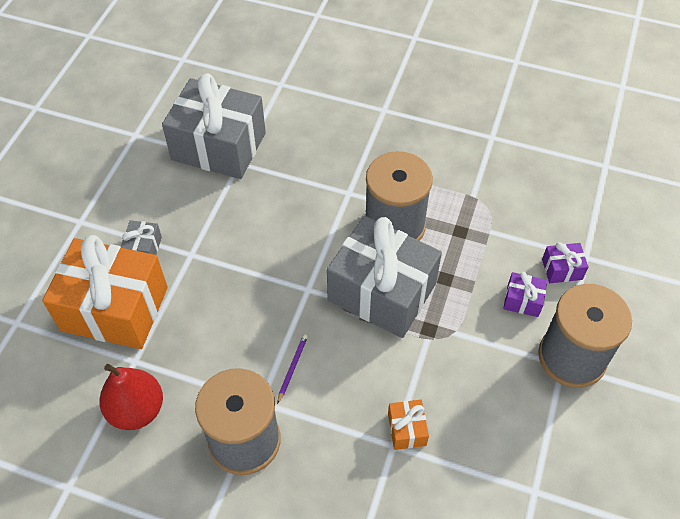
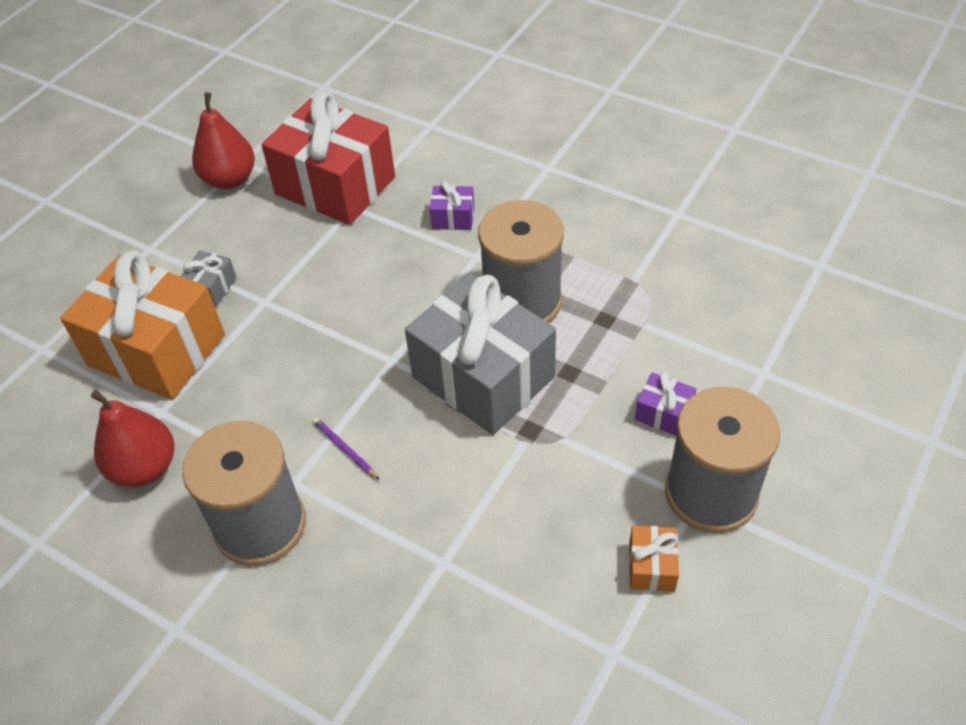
camera: 15 degrees right, 5 degrees down
grey gift [162,73,266,179] -> red gift [261,91,395,225]
purple pencil [277,334,308,404] -> purple pencil turned 75 degrees counterclockwise [313,417,380,480]
orange gift [388,400,429,450] -> orange gift moved to [629,526,679,592]
purple gift [542,242,589,283] -> purple gift moved to [430,181,474,230]
none -> red pear [192,92,255,189]

